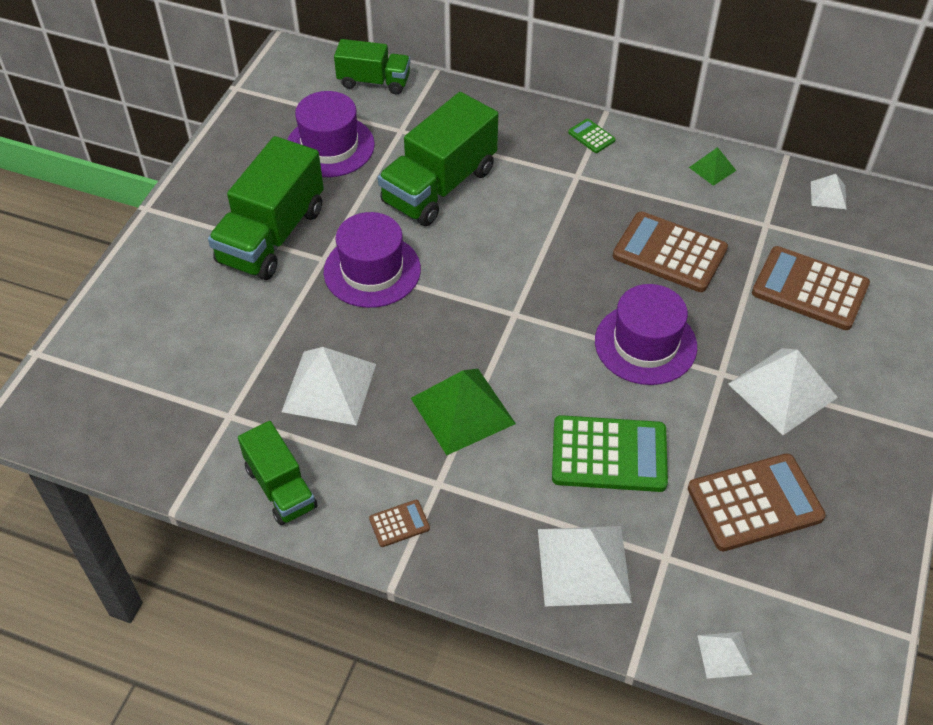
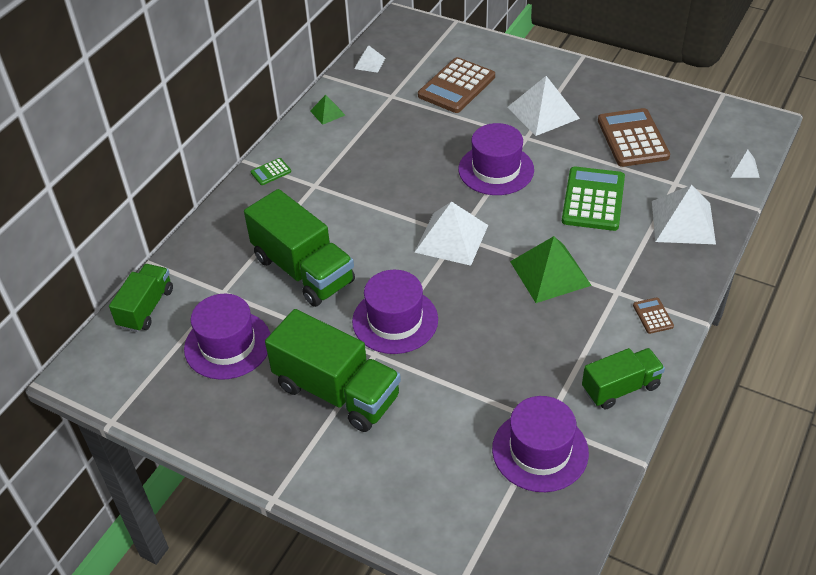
camera: 80 degrees left, 5 degrees down
white pyramid [281,347,376,426] -> white pyramid moved to [414,201,488,266]
brown calculator [613,211,728,292] -> none
none -> purple hat [492,396,589,492]

